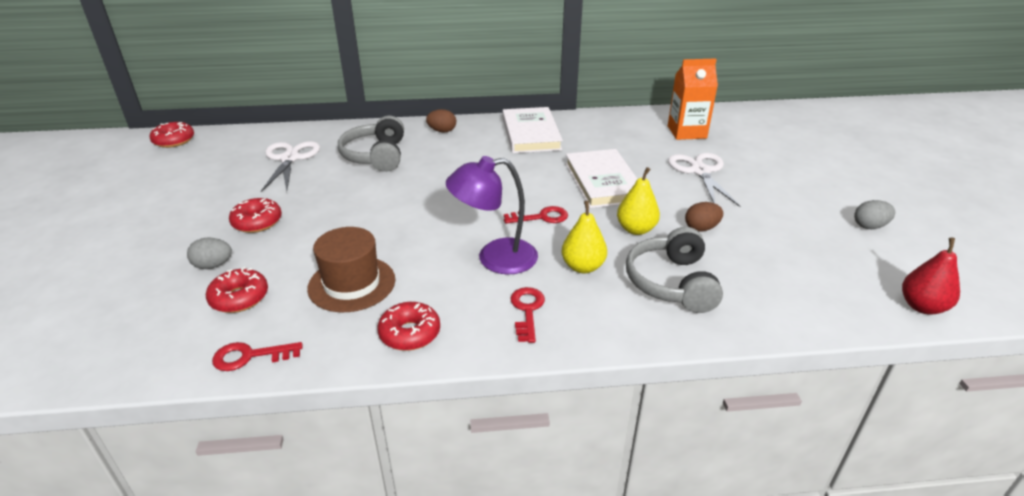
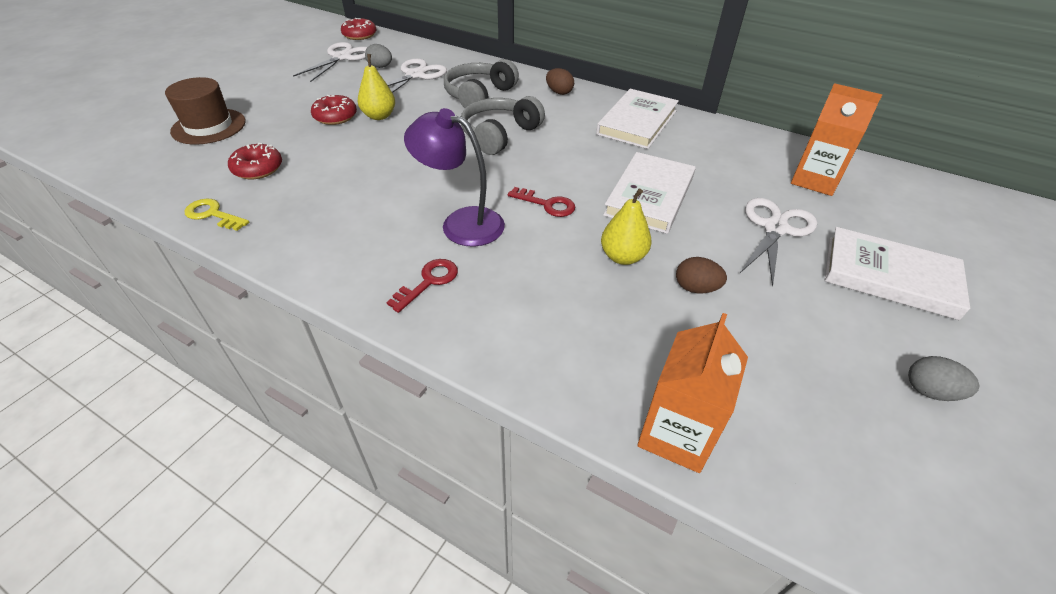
camera: 35 degrees right, 10 degrees up
grey egg [187,238,232,269] -> grey egg moved to [365,44,392,68]
red key [212,342,302,371] -> yellow key [184,199,249,231]
brown hat [307,227,395,312] -> brown hat moved to [165,77,246,145]
red donut [378,302,440,351] -> none
yellow pear [562,201,607,273] -> yellow pear moved to [358,54,395,120]
grey headphones [626,227,723,313] -> grey headphones moved to [461,96,545,155]
red pear [902,238,960,314] -> none
none -> white scissors [293,42,367,82]
none -> orange carton [637,313,748,473]
none -> white book [825,227,970,320]

